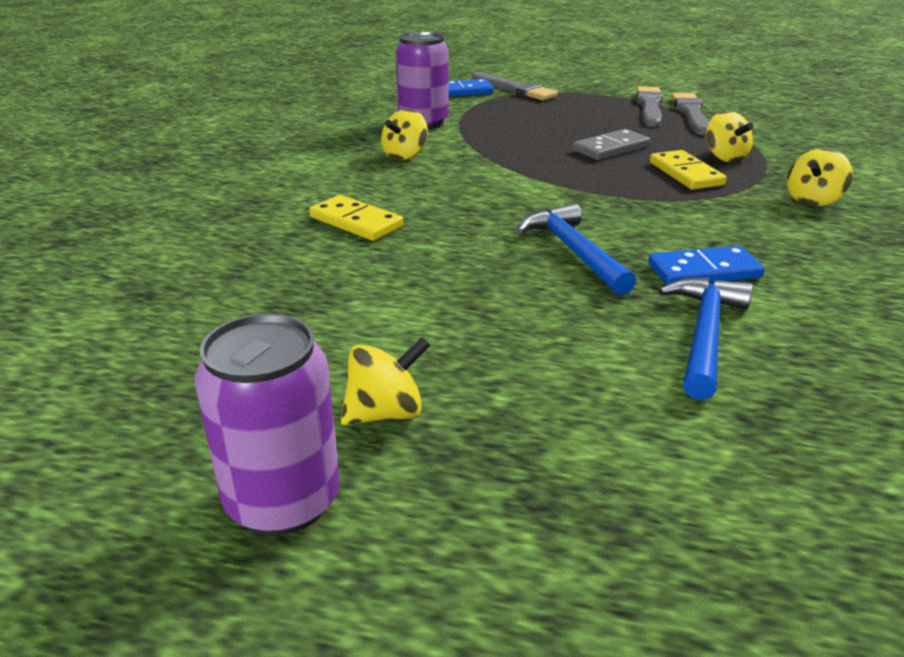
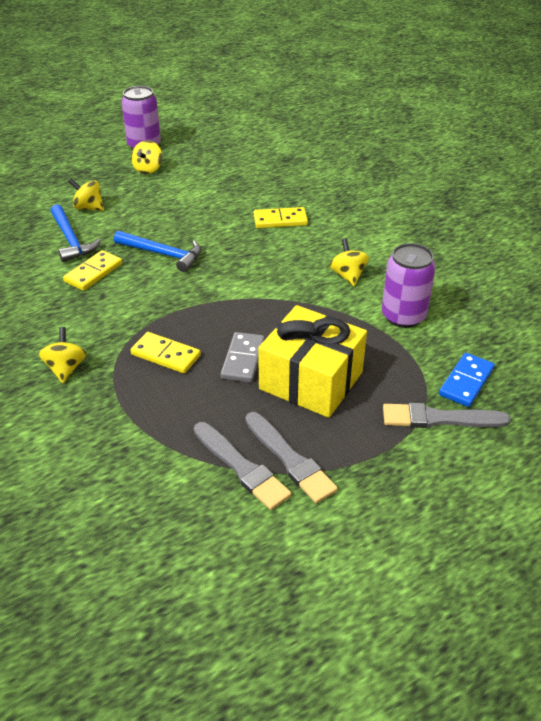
camera: 135 degrees right, 10 degrees up
blue domino [648,246,765,285] -> yellow domino [63,250,122,291]
yellow spinning top [706,111,753,163] -> yellow spinning top moved to [68,179,104,211]
none -> yellow gift [258,305,367,418]

